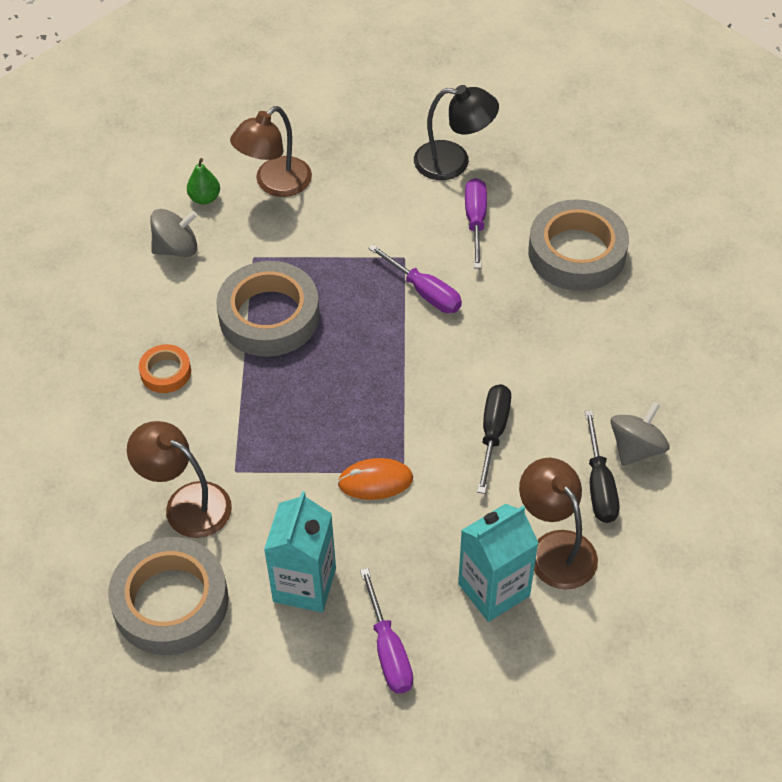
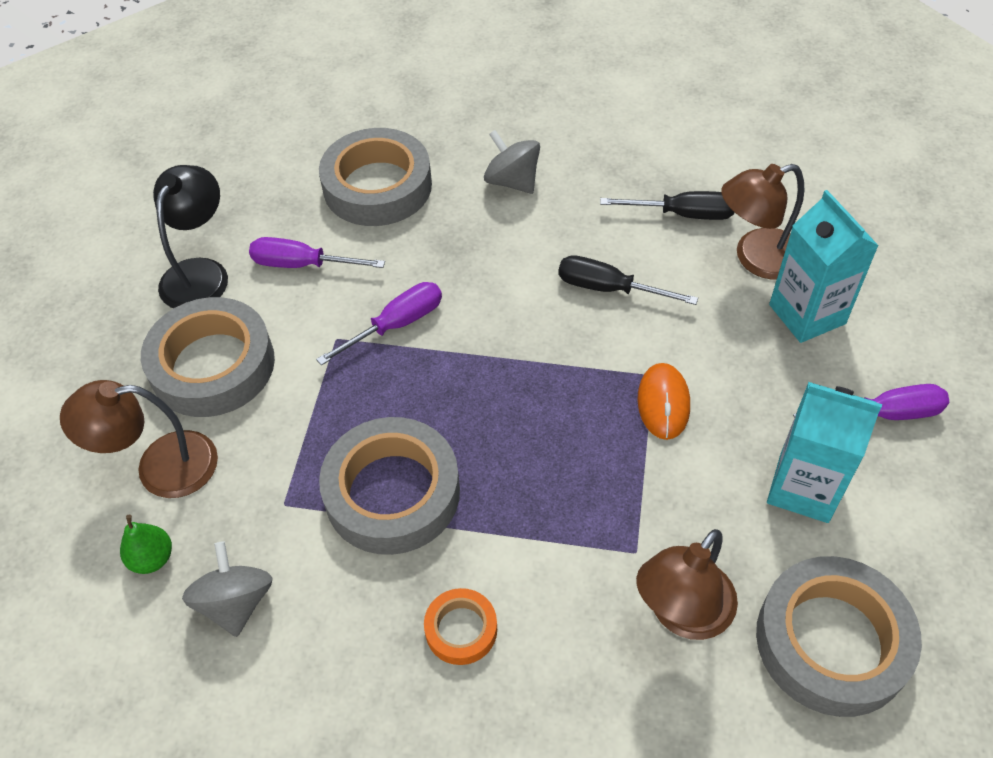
camera: 80 degrees left, 0 degrees up
brown lamp [230,106,312,197] -> brown lamp turned 120 degrees clockwise [60,380,218,498]
grey spinning top [610,402,670,466] -> grey spinning top moved to [484,130,540,194]
none -> grey tape [141,297,275,417]

